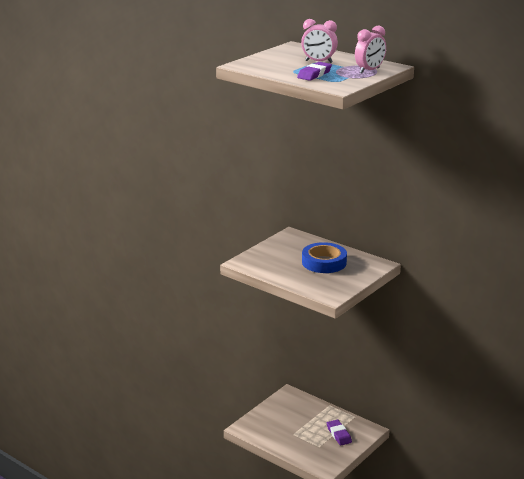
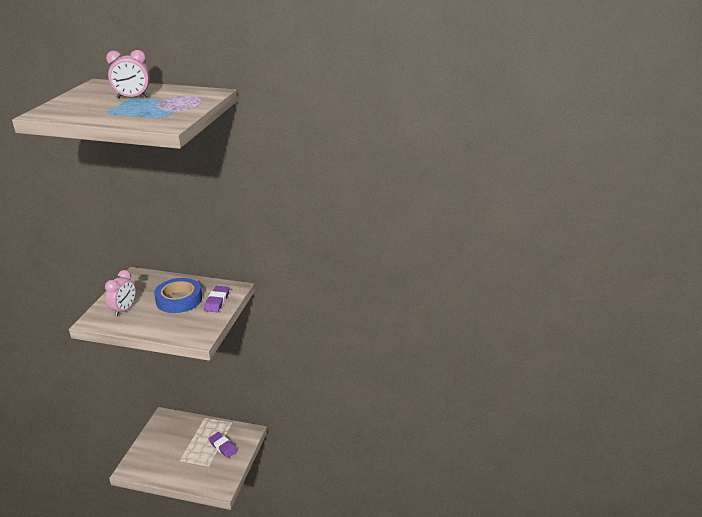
camera: 25 degrees left, 5 degrees up
purple eraser [297,62,332,81] -> purple eraser moved to [204,286,229,312]
pink clock [355,25,386,73] -> pink clock moved to [105,270,136,316]

